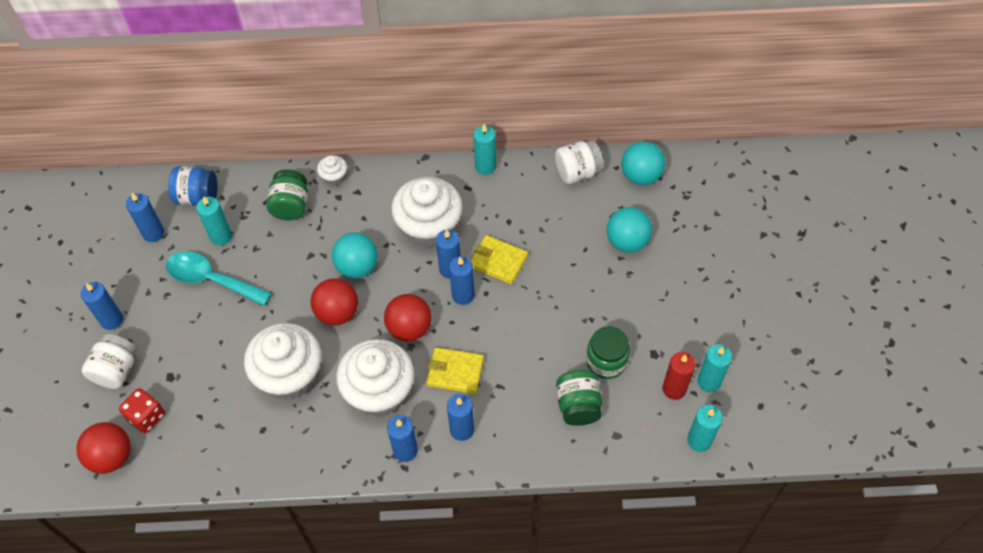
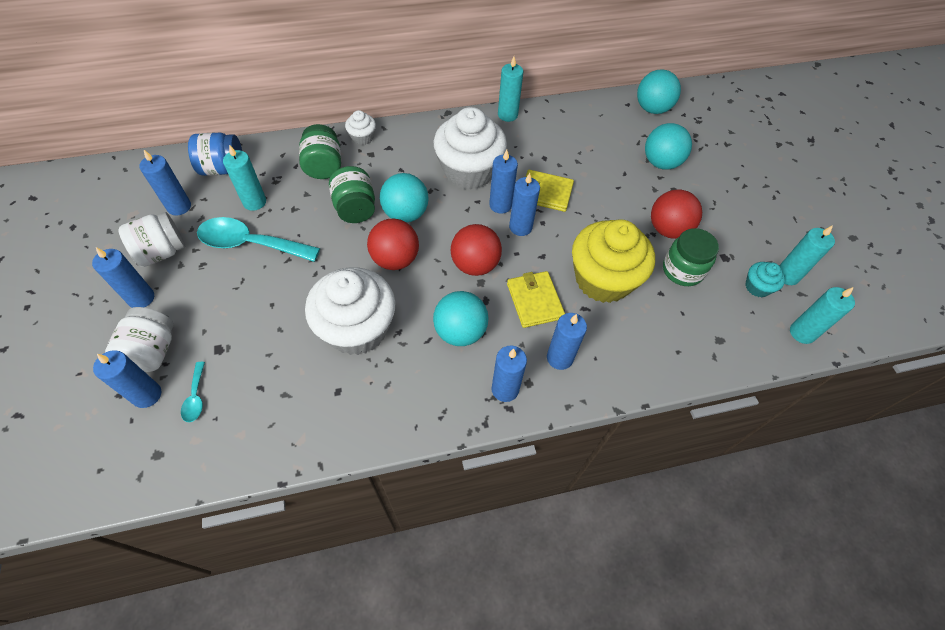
camera: 15 degrees left, 0 degrees up
red ball [76,422,131,474] -> red ball moved to [651,189,702,239]
red dice [119,388,165,433] -> turquoise spoon [181,362,205,422]
white cupcake [336,339,415,417] -> turquoise ball [433,291,489,346]
yellow wallet [426,347,484,394] -> yellow wallet turned 75 degrees clockwise [507,271,565,328]
white jar [555,140,603,184] -> white jar moved to [118,212,185,267]
green jar [556,370,602,426] -> green jar moved to [329,166,375,223]
red candle [663,352,696,400] -> turquoise cupcake [745,262,785,298]
none -> blue candle [93,350,161,408]
none -> yellow cupcake [572,219,655,303]

